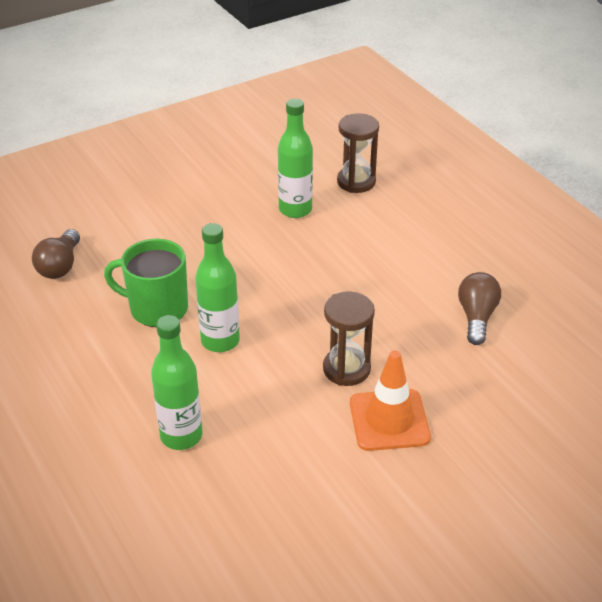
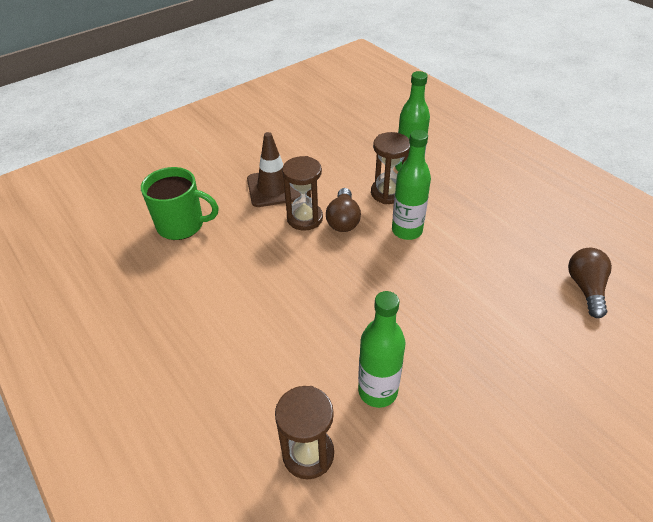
camera: 175 degrees right, 5 degrees up
green mug [104,239,188,327] -> green mug moved to [141,167,219,240]
orange traffic cone [350,350,431,451] -> brown traffic cone [247,132,301,207]
brown light bulb [458,272,501,345] -> brown light bulb moved to [326,188,361,232]
none -> brown hourglass [371,132,410,204]

